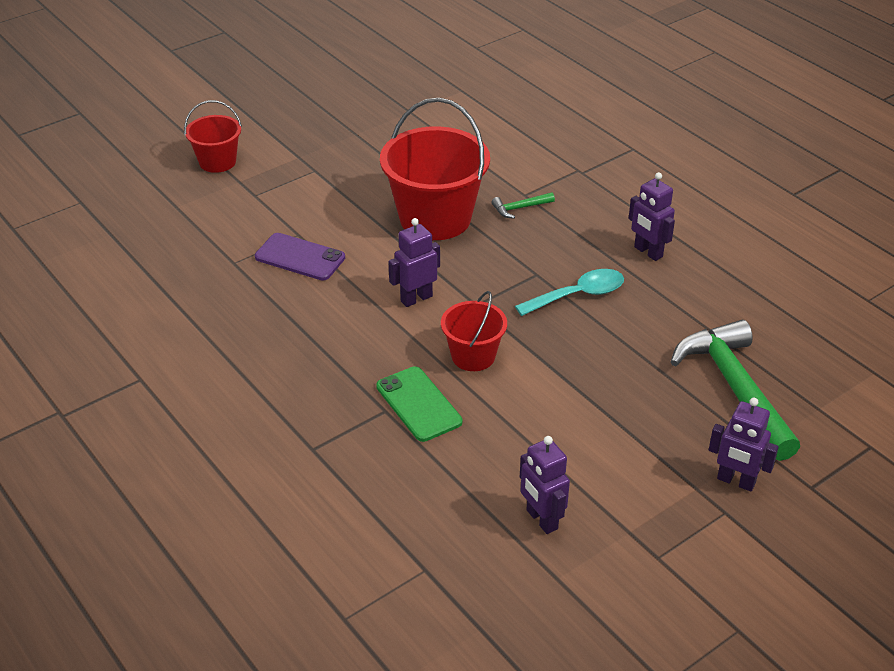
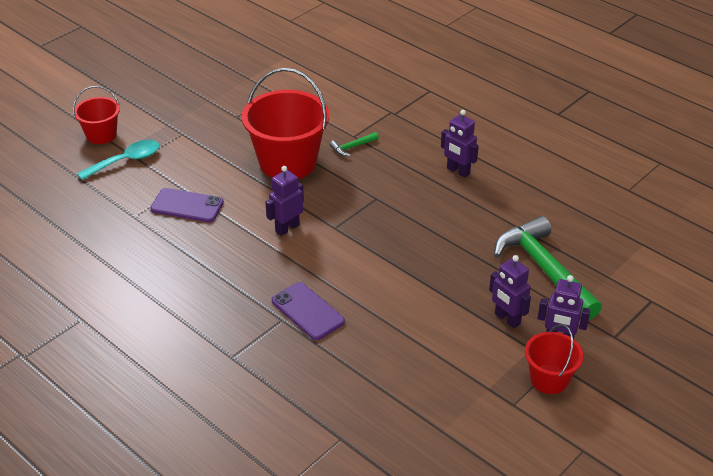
camera: 10 degrees left, 0 degrees up
green phone [376,366,462,442] -> purple phone [272,282,345,340]
red bucket [441,291,507,371] -> red bucket moved to [525,324,583,394]
turquoise spoon [515,269,624,316] -> turquoise spoon moved to [77,140,159,180]
purple robot [520,436,570,534] -> purple robot moved to [489,255,531,328]

